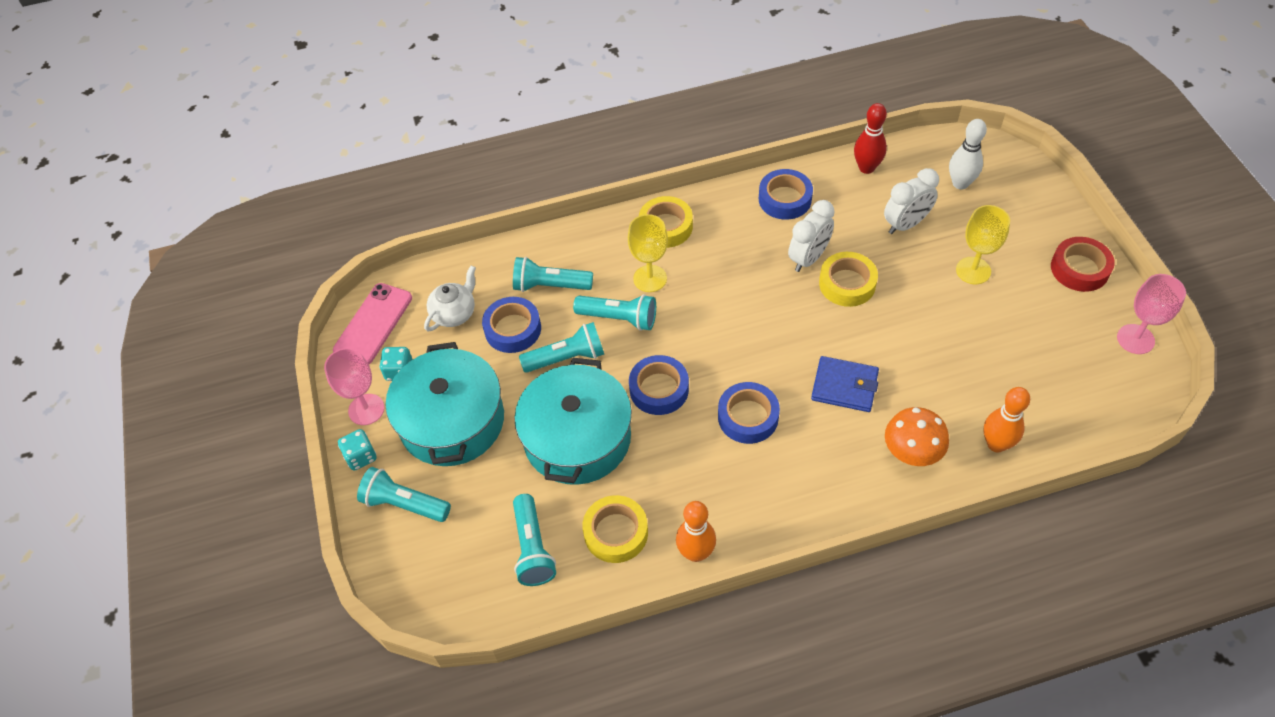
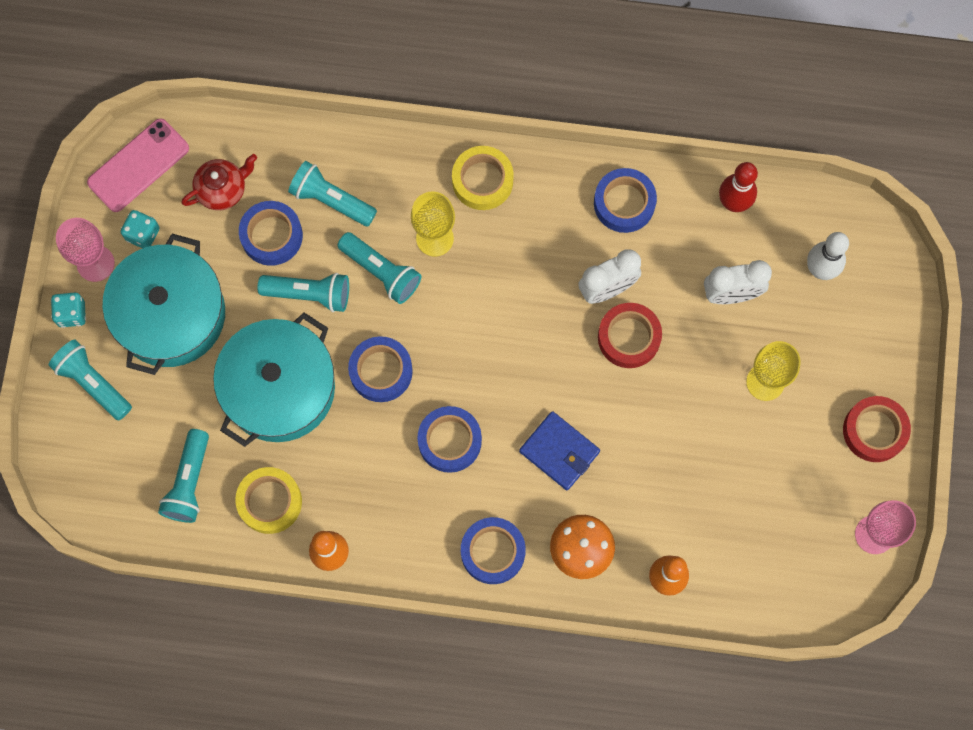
camera: 20 degrees right, 20 degrees up
white teapot [424,266,476,331] -> red teapot [181,154,257,210]
yellow tape [819,252,878,307] -> red tape [598,303,662,368]
none -> blue tape [461,517,526,584]

